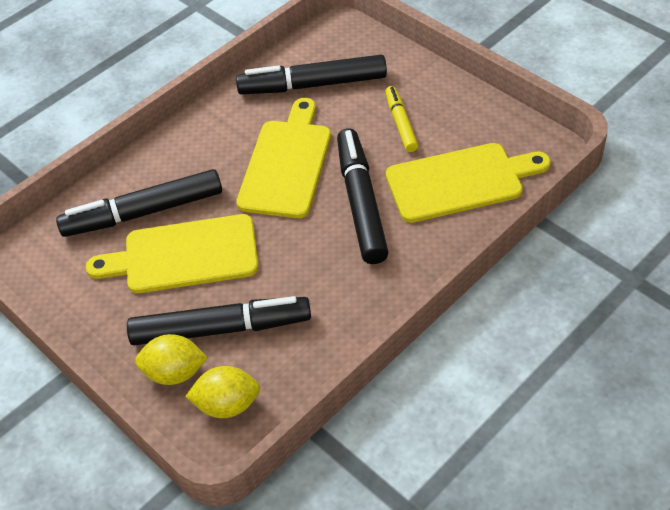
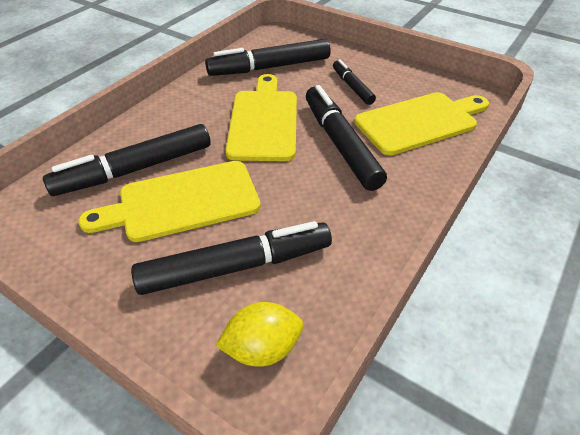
camera: 15 degrees left, 5 degrees down
yellow lemon [135,334,208,385] -> none
yellow marker [385,86,418,152] -> black marker [333,59,376,105]

